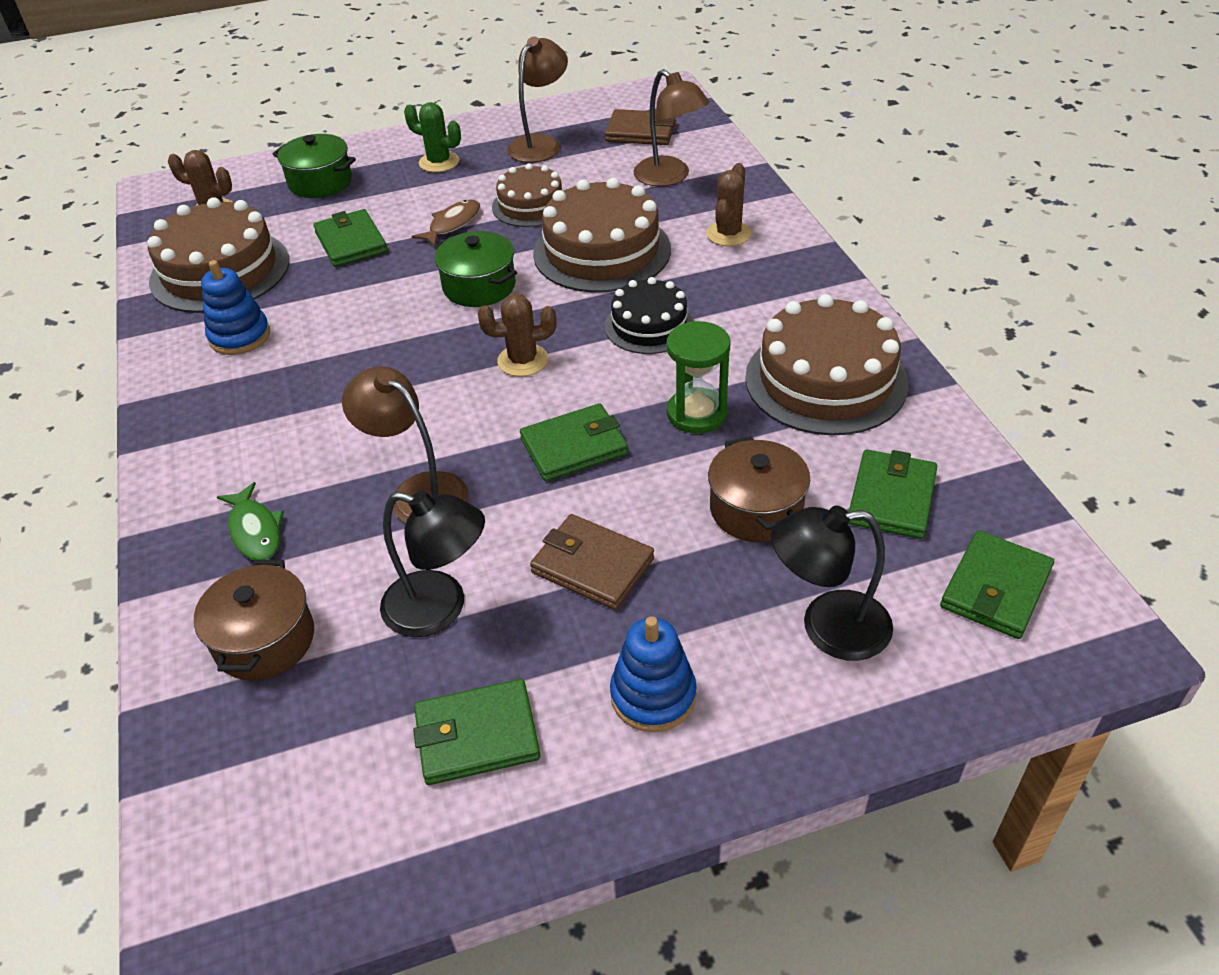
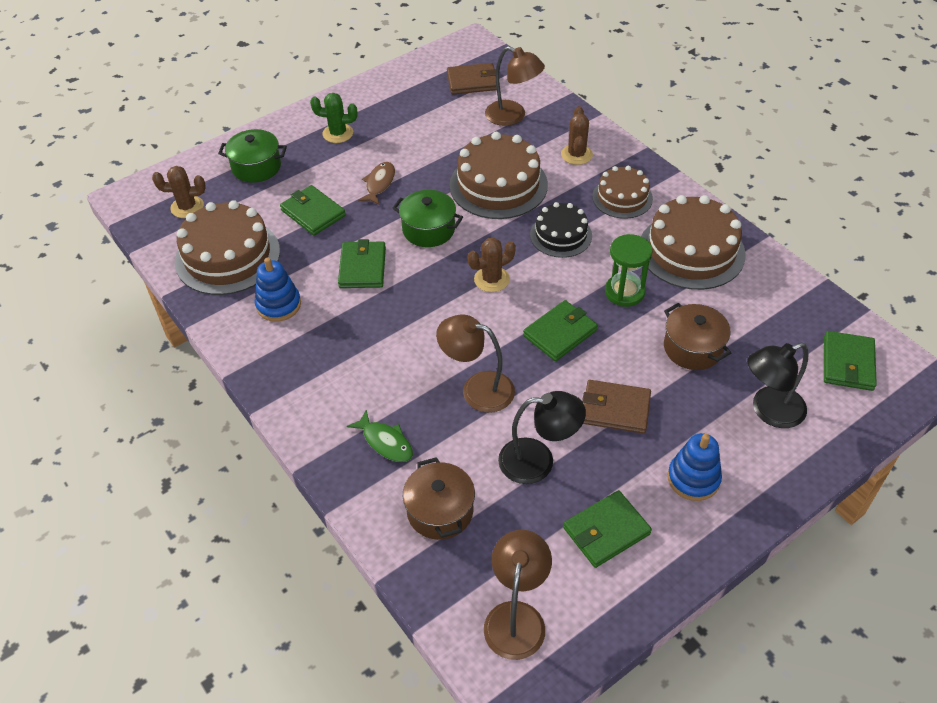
camera: 20 degrees left, 5 degrees up
brown cake [492,163,563,227] -> brown cake moved to [592,166,653,219]
brown lamp [507,36,568,163] -> brown lamp moved to [484,530,552,660]
green wallet [848,450,937,539] -> green wallet moved to [338,239,386,288]

